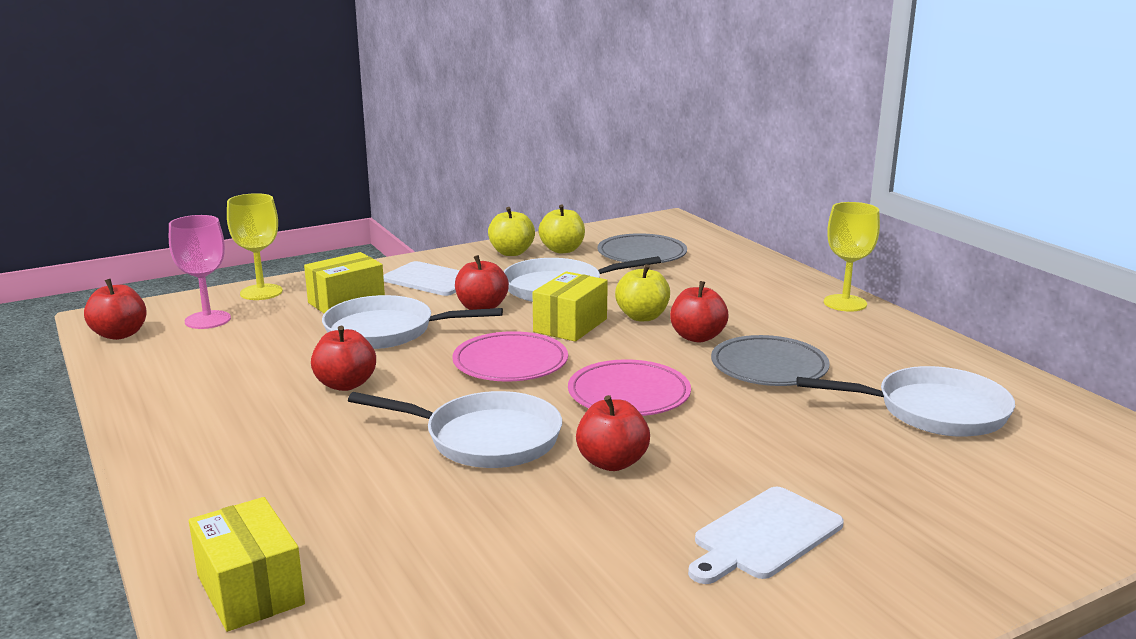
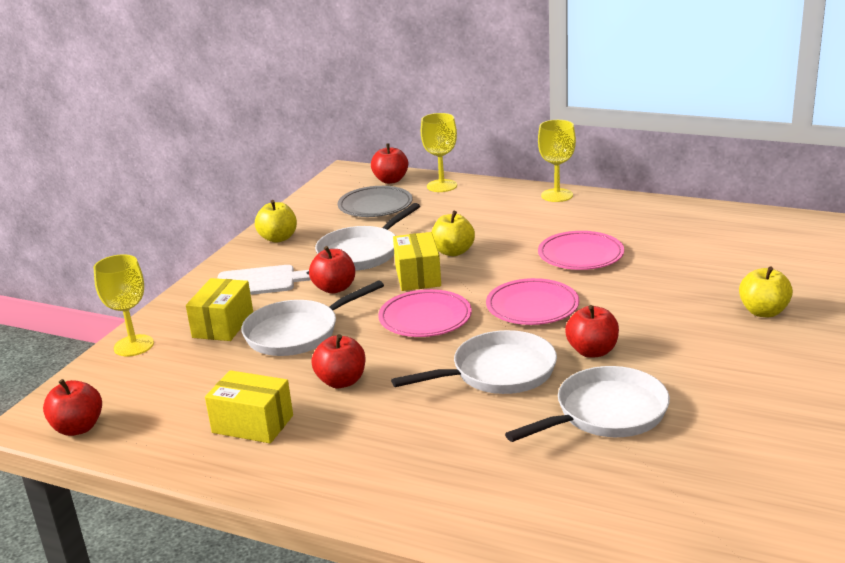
camera: 35 degrees left, 5 degrees up
pink goblet [169,215,231,329] -> none
yellow box [189,497,305,632] -> yellow box moved to [205,370,293,443]
yellow apple [538,204,585,254] -> yellow apple moved to [739,266,793,317]
red apple [670,281,729,343] -> red apple moved to [371,143,408,184]
white cutting board [688,487,844,584] -> none
grey plate [711,335,830,386] -> pink plate [538,231,624,270]
white pan [796,366,1015,437] -> white pan moved to [505,366,670,442]
none -> yellow goblet [421,113,457,192]

